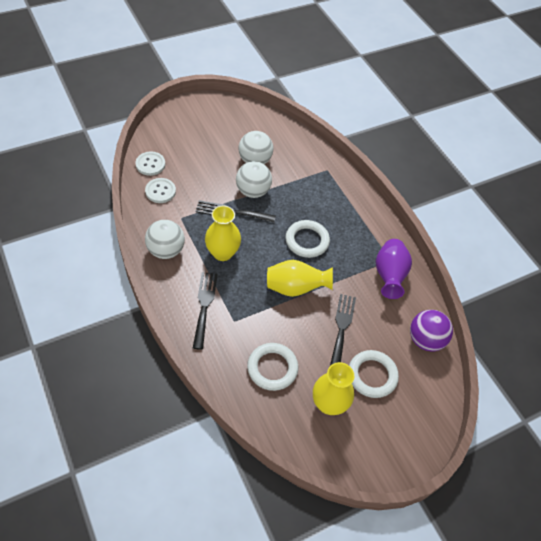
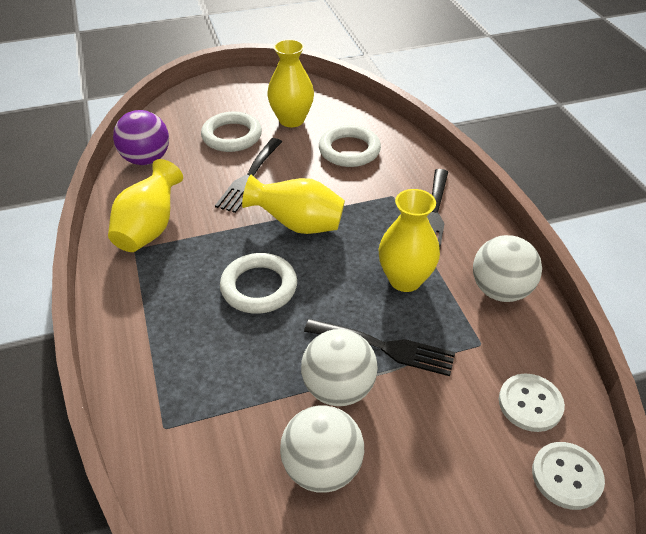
camera: 165 degrees left, 10 degrees down
purple vase [376,239,412,299] -> yellow vase [108,159,183,252]

